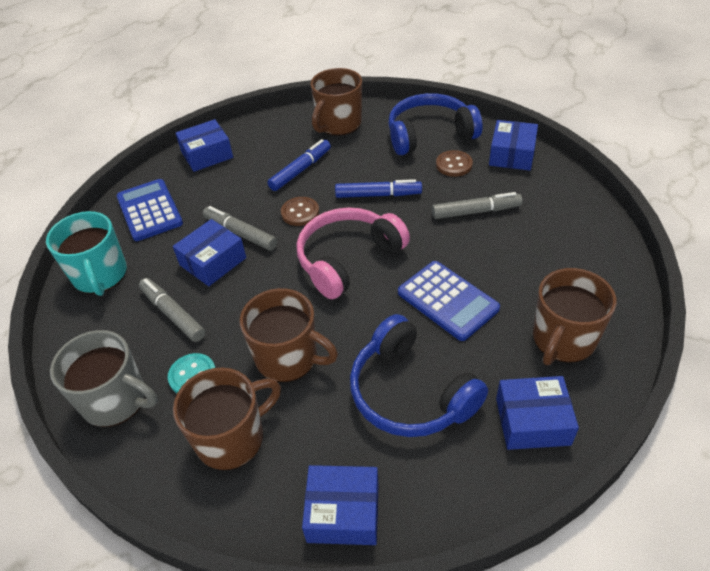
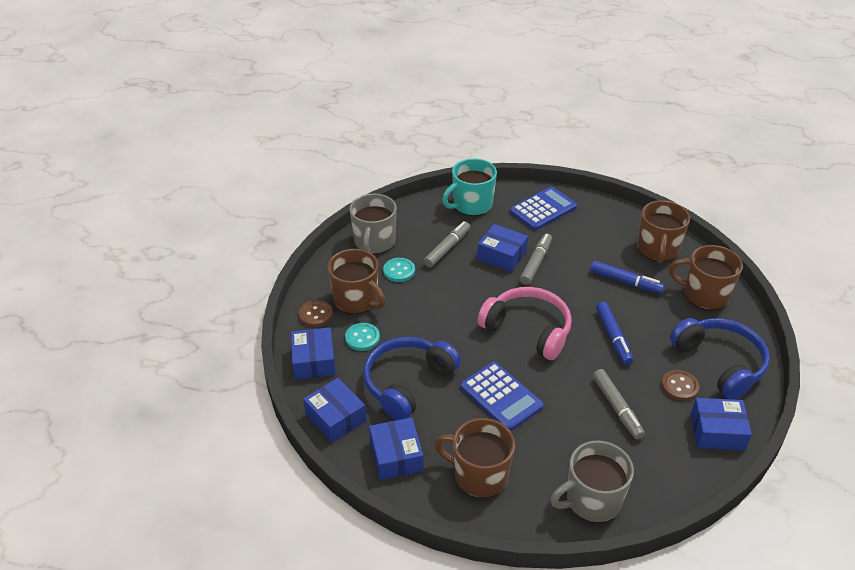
camera: 75 degrees right, 5 degrees down
blue box [176,119,233,172] -> blue box moved to [303,378,366,443]
brown mug [240,288,338,382] -> brown mug moved to [637,200,690,263]
brown button [281,197,319,226] -> brown button moved to [299,300,333,327]
blue calculator [398,261,500,341] -> blue calculator turned 75 degrees counterclockwise [460,362,544,431]
none -> turquoise button [345,323,380,351]
none -> grey mug [551,440,634,523]

